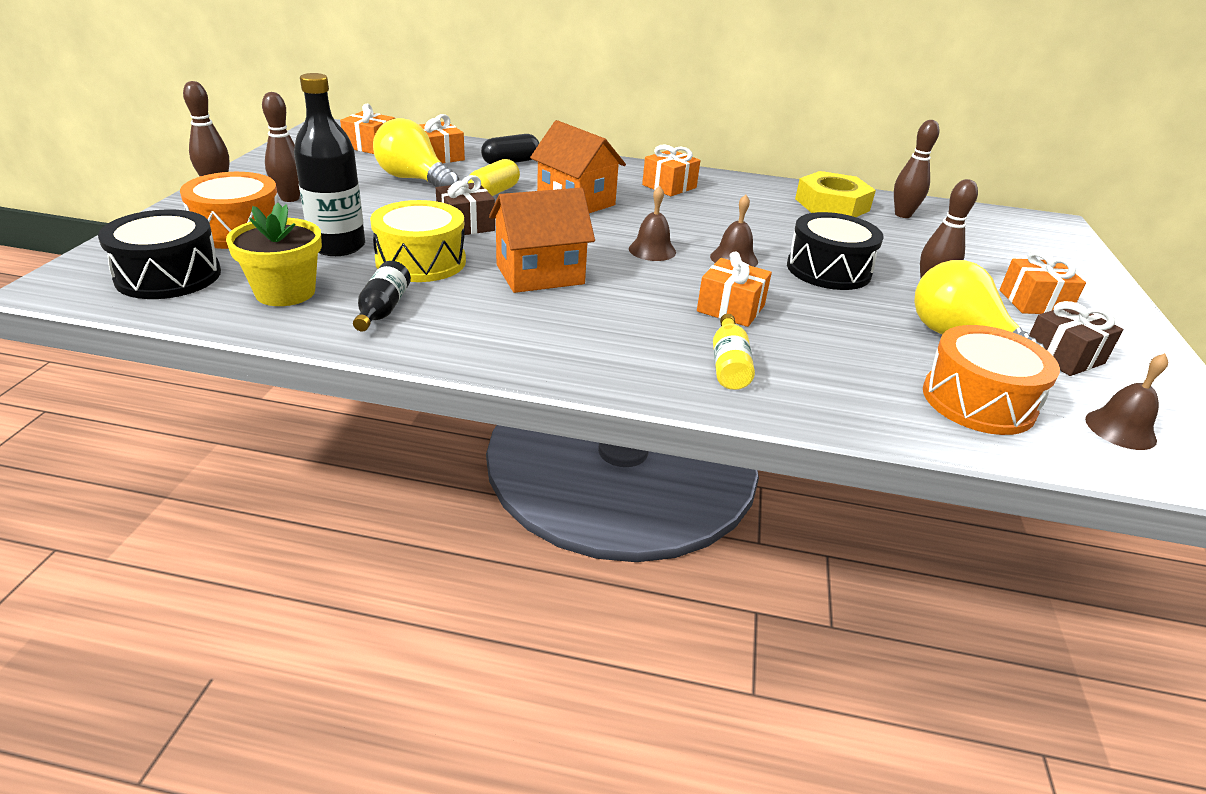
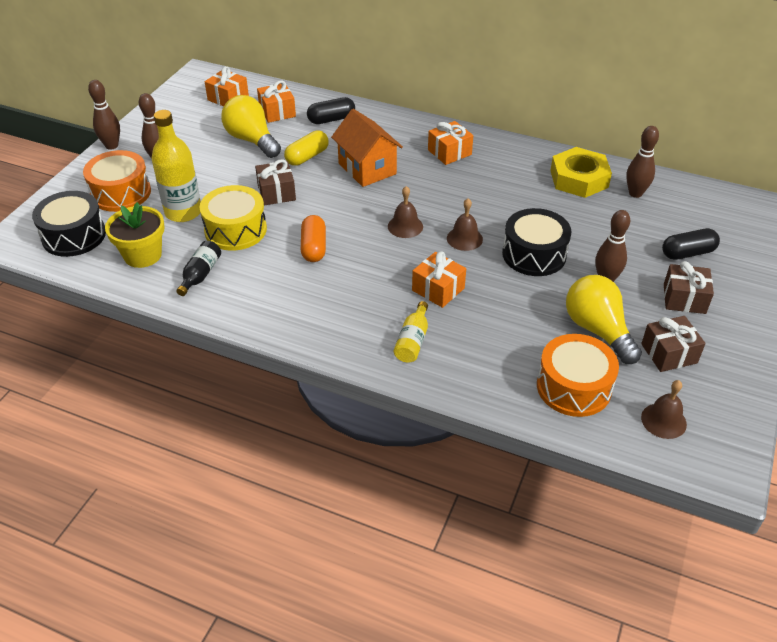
camera: 15 degrees right, 10 degrees up
black bottle [294,73,365,256] -> yellow bottle [151,110,201,222]
orange house [489,188,595,293] -> orange capsule [301,215,326,262]
orange gift [1000,250,1086,314] -> brown gift [664,261,714,314]
none -> black capsule [662,228,720,260]

